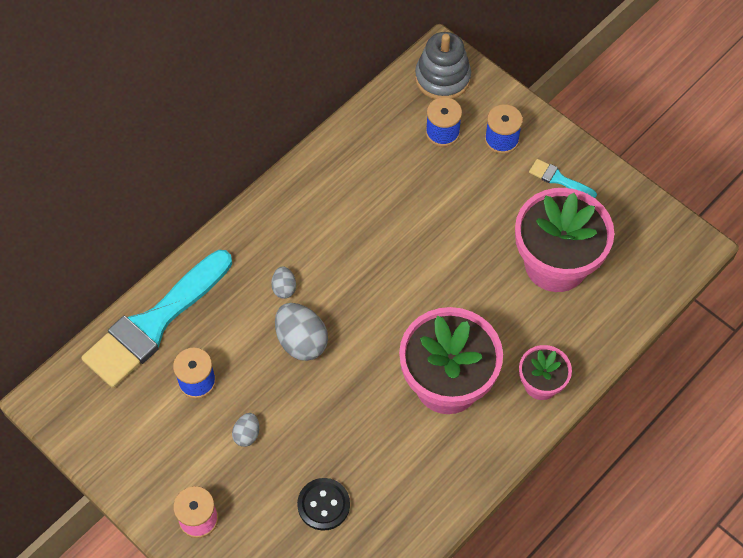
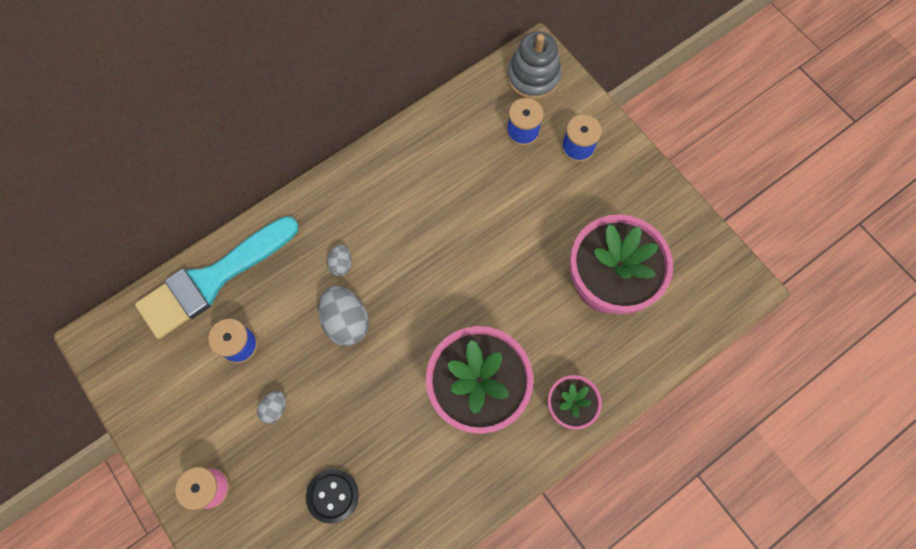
camera: 10 degrees right, 10 degrees up
turquoise brush [529,159,597,198] -> none

